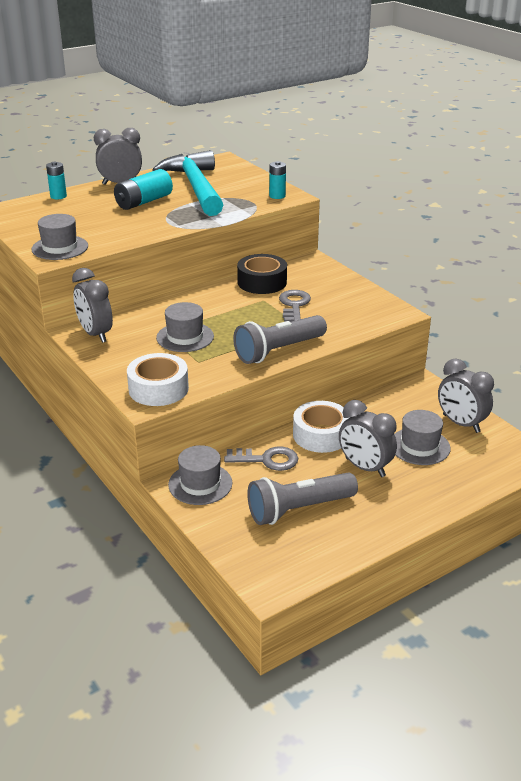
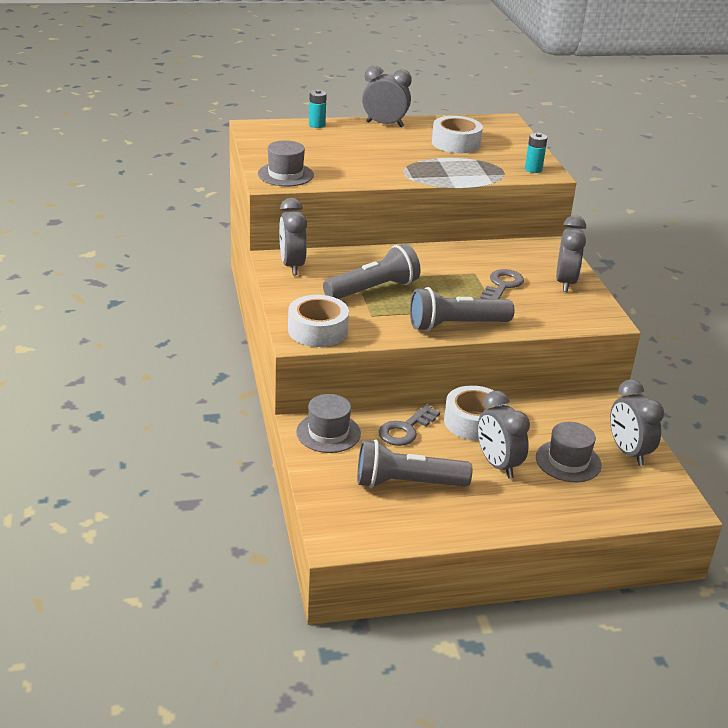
camera: 20 degrees right, 0 degrees up
turquoise battery [114,169,173,210] -> none
turquoise hammer [152,150,223,216] -> white tape [432,116,483,153]
grey hat [156,302,214,352] -> grey flashlight [323,244,421,299]
grey key [224,447,298,471] -> grey key turned 105 degrees clockwise [379,405,440,446]
black tape [237,254,287,294] -> none
none -> grey clock [556,215,586,292]

